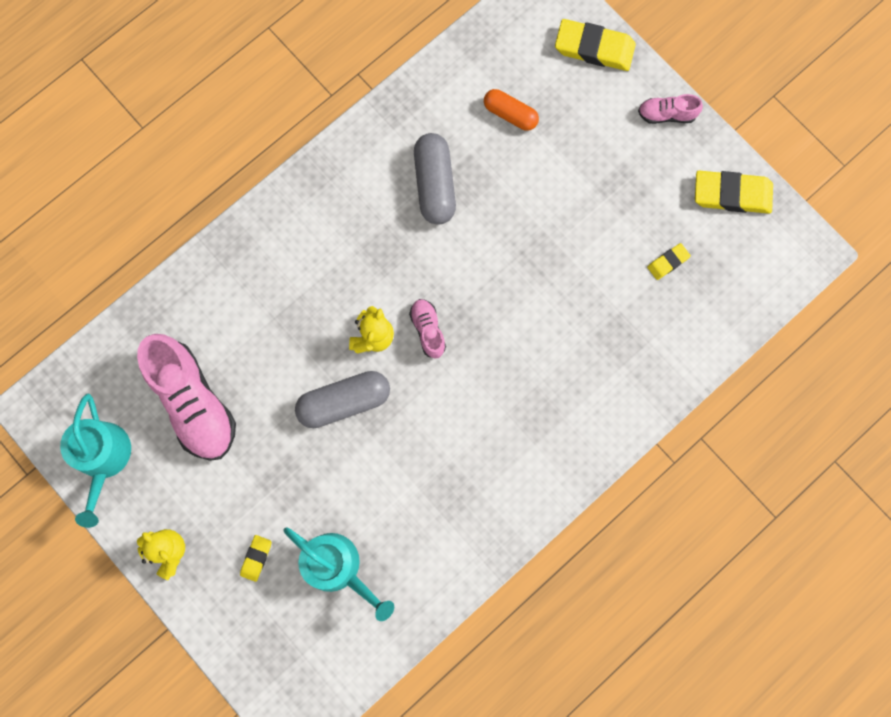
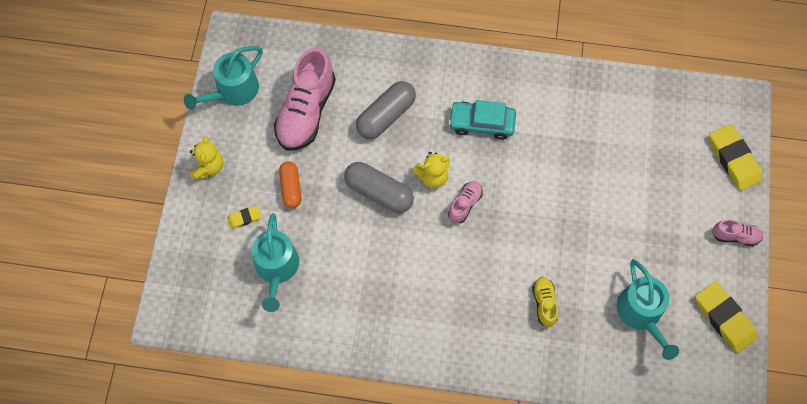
camera: 50 degrees right, 10 degrees down
grey capsule [414,133,456,225] -> grey capsule moved to [356,81,416,139]
orange capsule [484,89,539,131] -> orange capsule moved to [279,161,301,208]
pink shoe [638,94,703,124] -> pink shoe turned 135 degrees clockwise [712,219,764,246]
yellow eraser [647,243,691,280] -> turquoise watering can [617,259,679,360]
none -> turquoise car [448,100,516,140]
none -> yellow shoe [532,277,558,327]

